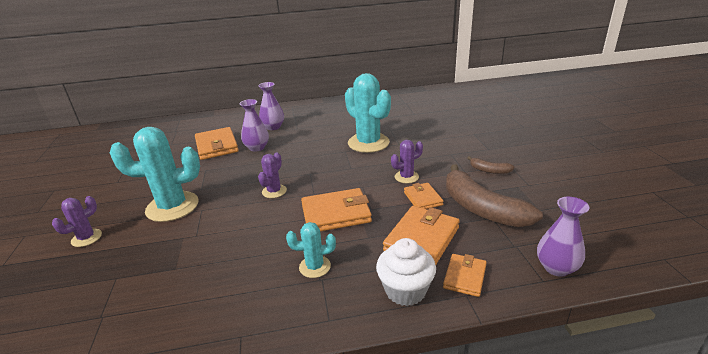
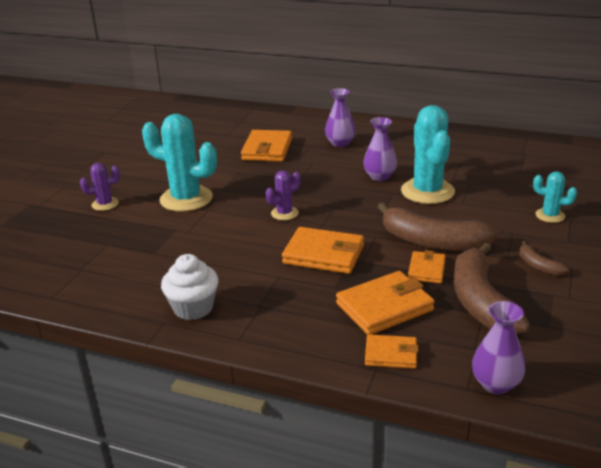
camera: 30 degrees right, 0 degrees up
purple vase [240,99,269,151] -> purple vase moved to [363,117,397,181]
turquoise cactus [286,222,336,278] -> turquoise cactus moved to [533,171,577,223]
white cupcake [376,238,436,306] -> white cupcake moved to [161,254,219,320]
purple cactus [391,140,423,183] -> brown banana [377,202,498,251]
orange wallet [443,254,487,297] -> orange wallet turned 45 degrees clockwise [365,334,418,369]

